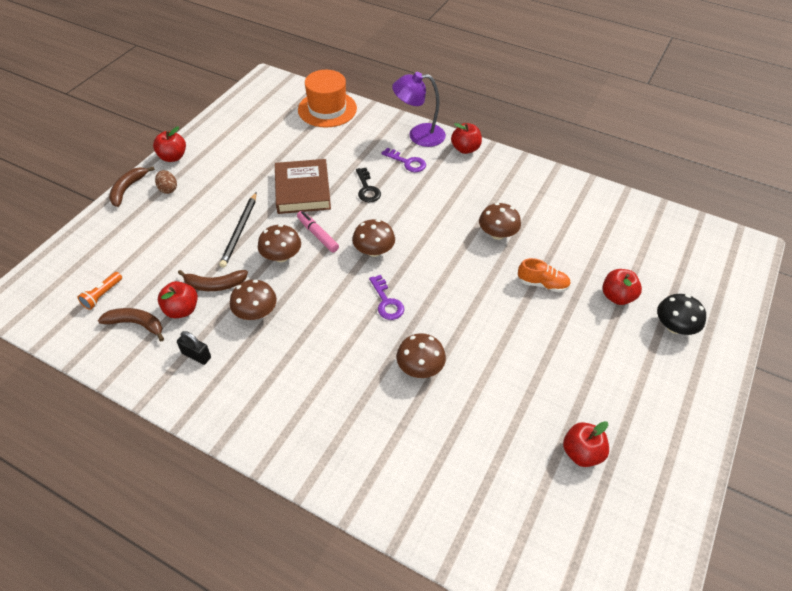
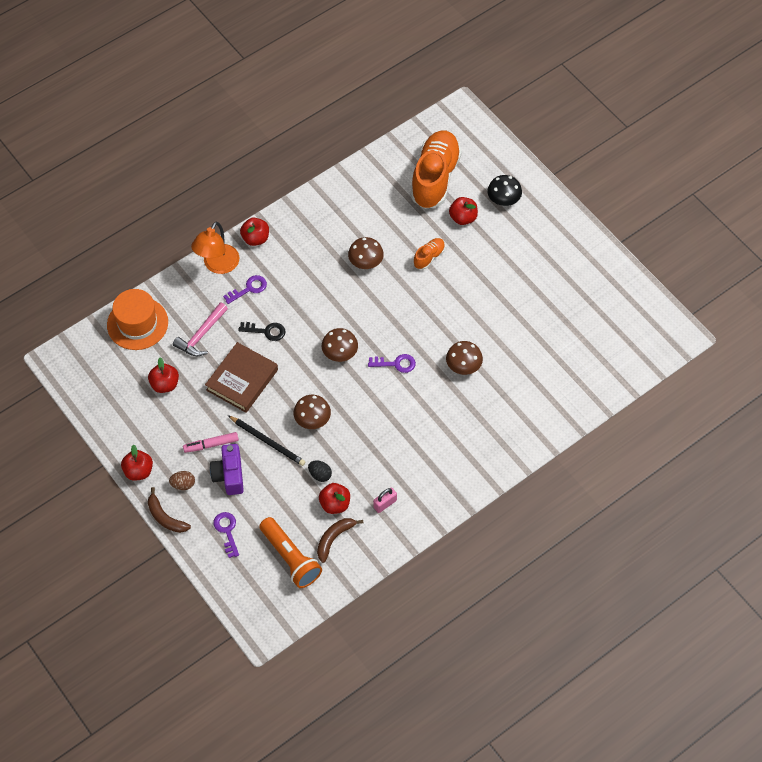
camera: 65 degrees left, 10 degrees up
orange flashlight [77,272,122,310] -> orange flashlight [259,517,322,588], size x1.99
black padlock [177,331,211,365] -> pink padlock [373,488,397,513]
brown banana [178,270,248,291] -> black egg [308,461,332,482]
brown mushroom [230,280,277,320] -> none
brown book [275,159,331,214] -> brown book turned 75 degrees counterclockwise [205,342,278,413]
pink marker [297,211,339,252] -> pink marker moved to [183,432,239,453]
purple lamp [392,72,446,147] -> orange lamp [191,222,239,274]
red apple [563,421,609,467] -> red apple moved to [148,358,179,393]
none -> pink hammer [173,302,228,356]
none -> purple camera [210,444,244,495]
none -> purple key [213,512,239,558]
none -> orange shoe [410,131,462,209]

